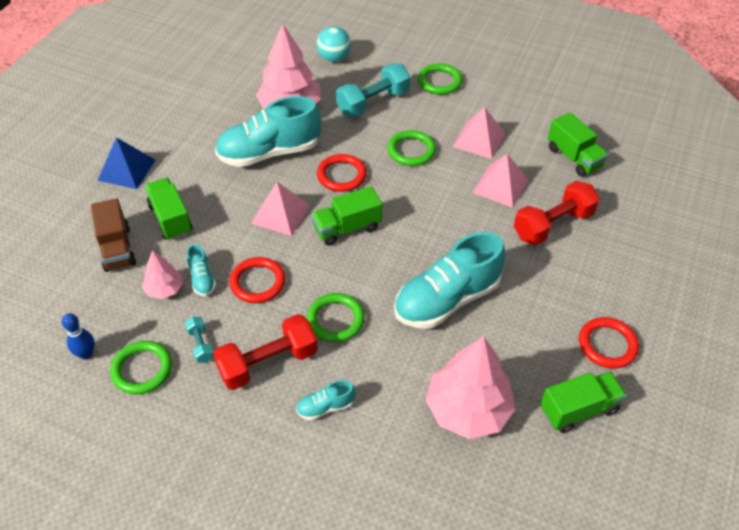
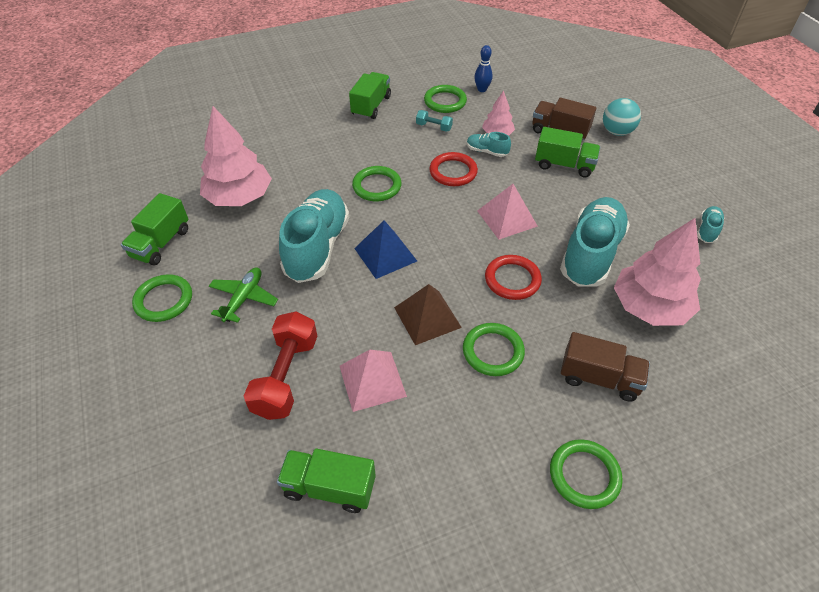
camera: 135 degrees right, 0 degrees up
blue pyramid [97,137,156,189] -> blue pyramid moved to [354,220,417,279]
red dumbbell [213,314,318,390] -> none
turquoise shoe [296,380,355,421] -> turquoise shoe moved to [697,206,724,243]
green truck [312,186,382,246] -> green truck moved to [349,72,391,119]
turquoise ball [316,26,351,62] -> turquoise ball moved to [603,98,641,136]
turquoise dumbbell [336,63,411,117] -> brown truck [561,332,650,401]
pink pyramid [453,107,505,159] -> none
red ring [579,317,639,369] -> green ring [132,274,192,322]
none -> green plane [209,267,278,323]
none -> brown pyramid [394,284,462,345]

